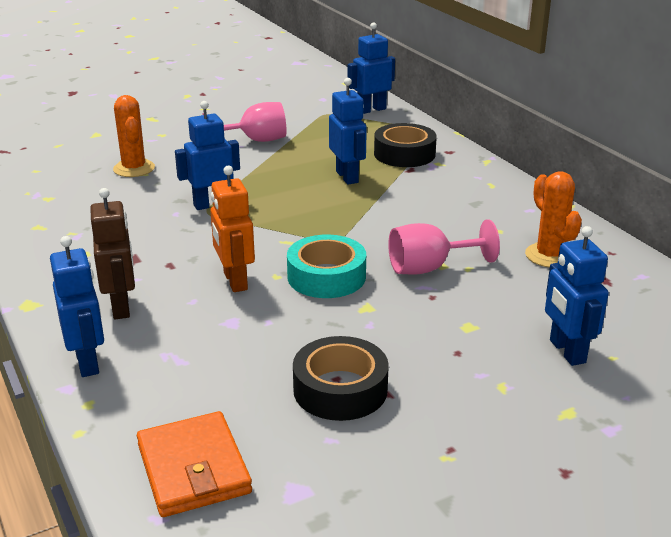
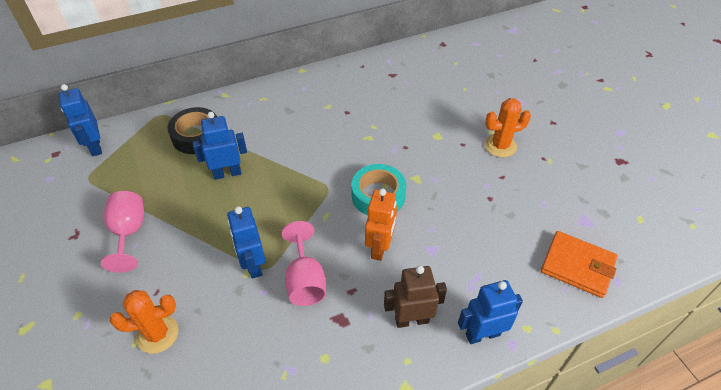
camera: 85 degrees left, 20 degrees up
orange wallet [137,411,252,517] -> orange wallet turned 45 degrees clockwise [541,231,618,298]
orange robot [210,166,255,292] -> orange robot turned 60 degrees counterclockwise [365,188,397,261]
black tape [293,336,389,421] -> none
pink goblet [388,219,500,275] -> pink goblet moved to [282,221,326,306]
orange cactus [525,171,582,268] -> orange cactus moved to [485,98,531,157]
blue robot [545,226,609,366] -> none

